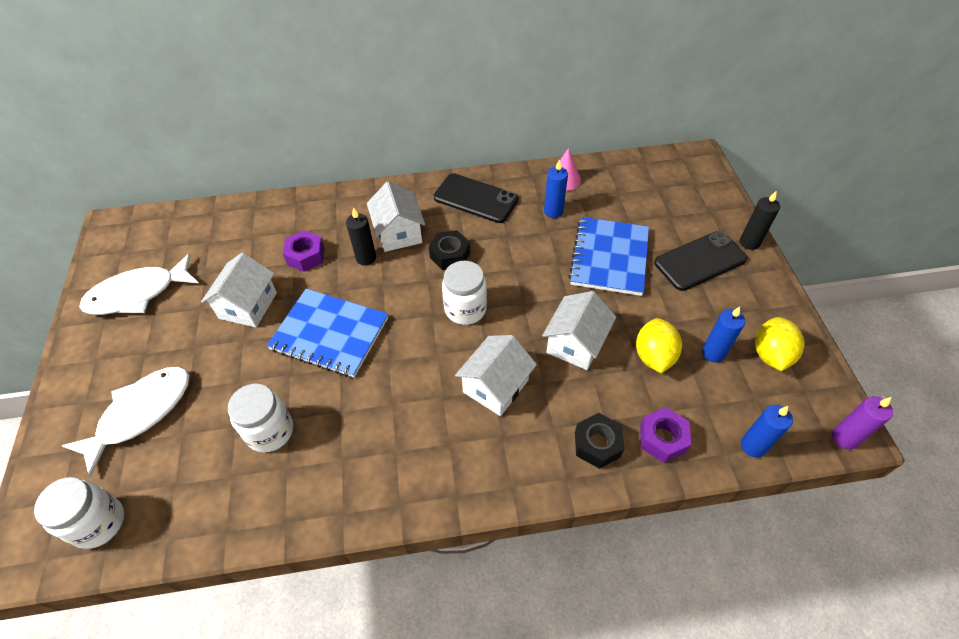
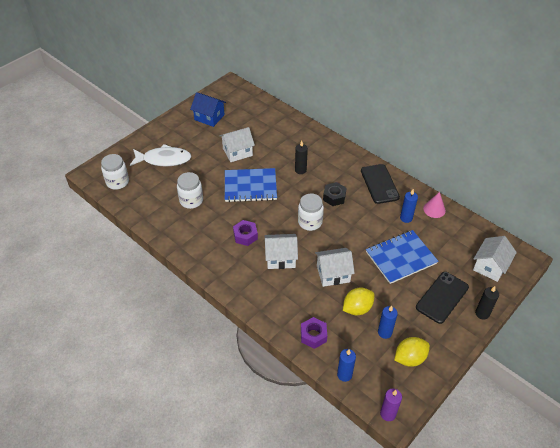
camera: 50 degrees right, 5 degrees down
white fish [79,253,199,315] -> blue house [190,92,226,127]
blue notebook [267,289,388,377] -> blue notebook turned 75 degrees counterclockwise [225,168,277,202]
purple nut [283,230,325,272] -> purple nut moved to [233,220,258,246]
white house [367,181,425,252] -> white house moved to [473,236,517,282]
black nut [575,413,624,469] -> none
black phone [654,231,748,291] -> black phone turned 75 degrees counterclockwise [416,272,469,324]

